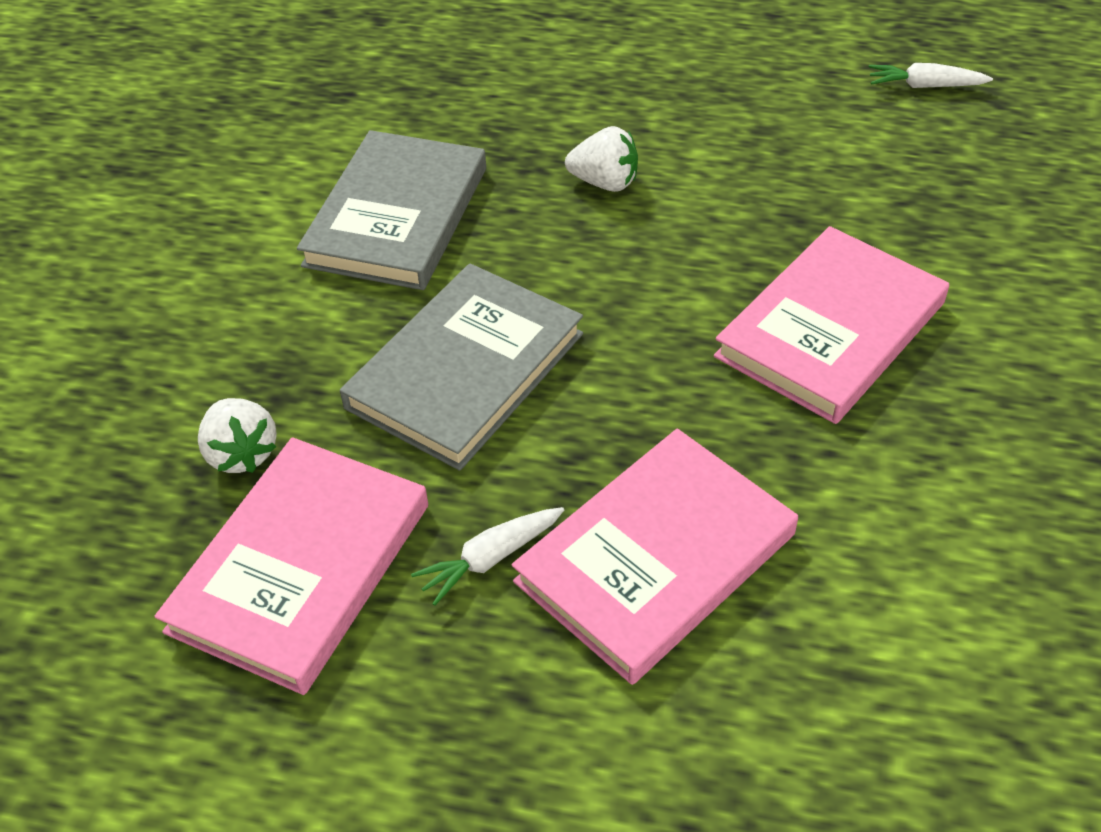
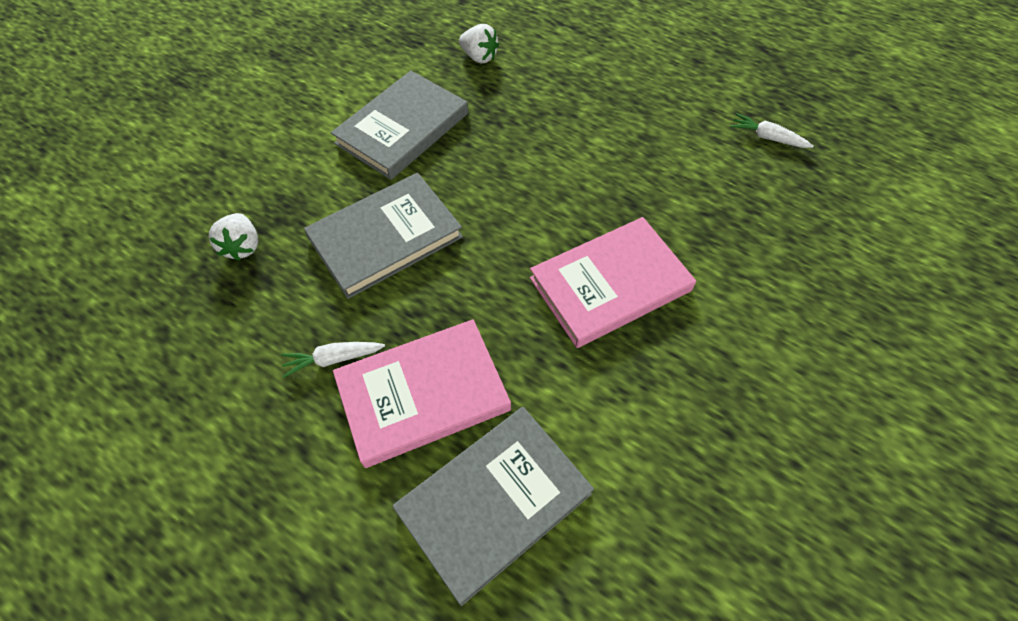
camera: 20 degrees right, 10 degrees up
pink book [155,437,428,695] -> none
white strawberry [565,126,638,192] -> white strawberry moved to [459,24,499,63]
none -> grey book [392,407,594,606]

